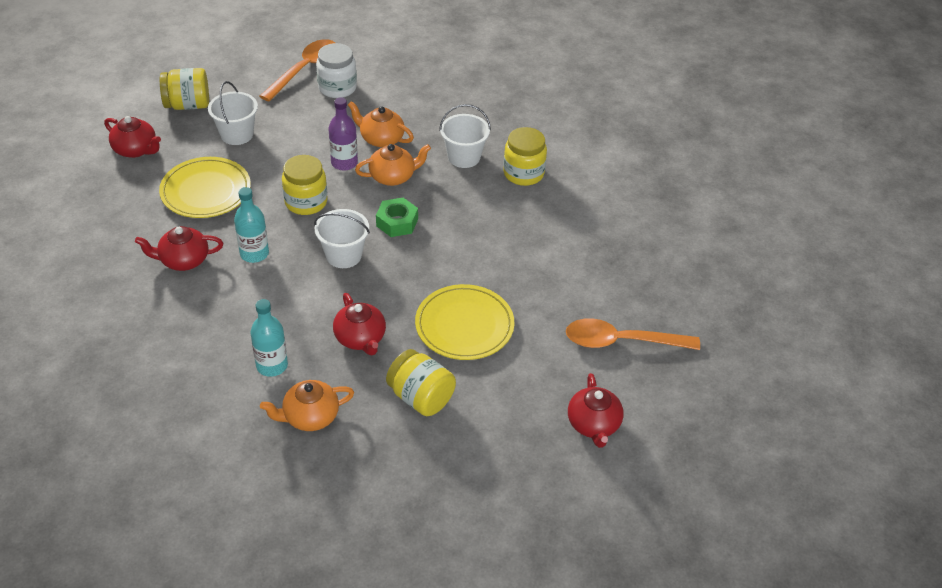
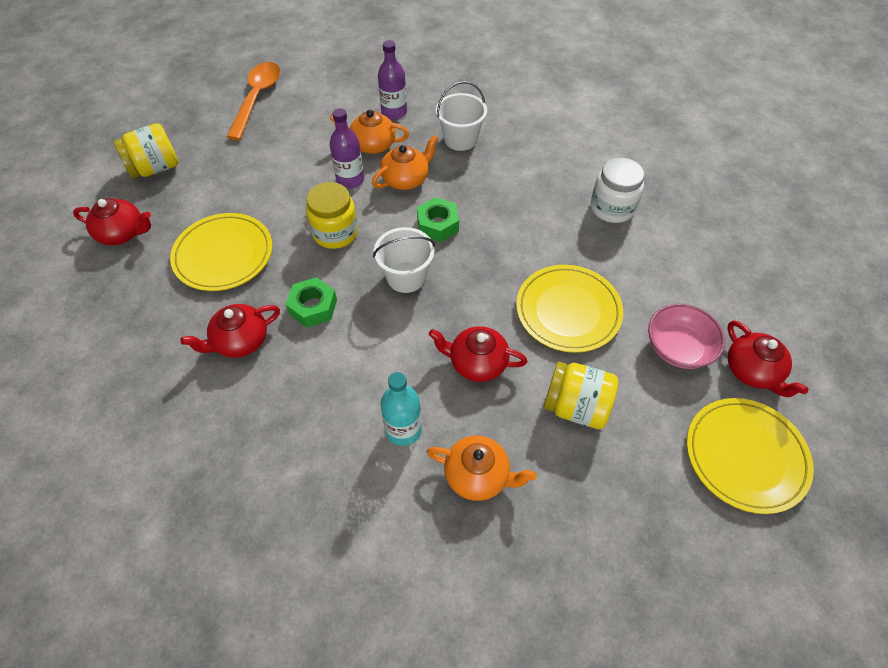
camera: 20 degrees left, 10 degrees up
white bucket [208,81,258,145] -> none
turquoise bottle [234,187,269,263] -> green nut [286,277,337,328]
orange teapot [260,380,354,431] -> orange teapot turned 120 degrees counterclockwise [427,436,537,501]
white jar [316,43,357,98] -> white jar moved to [591,158,645,223]
red teapot [333,293,386,355] -> red teapot turned 150 degrees clockwise [429,326,527,382]
yellow jar [503,127,547,186] -> none
orange spoon [566,318,700,350] -> none
none -> purple bottle [378,40,407,120]
none -> pink bowl [648,304,725,369]
none -> yellow plate [687,398,814,514]

